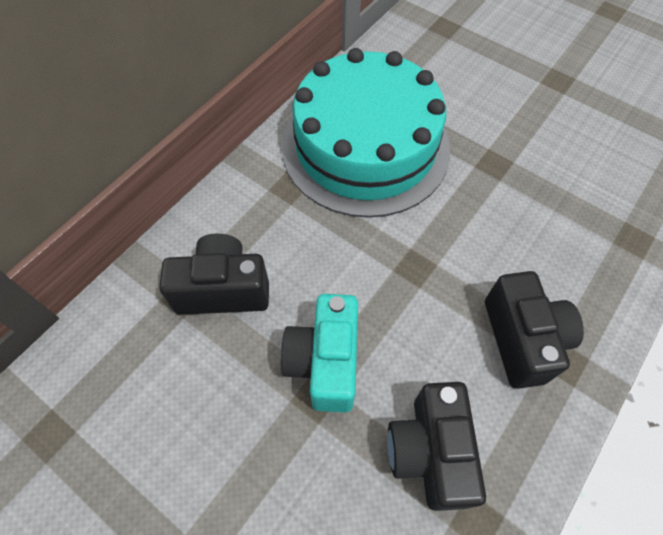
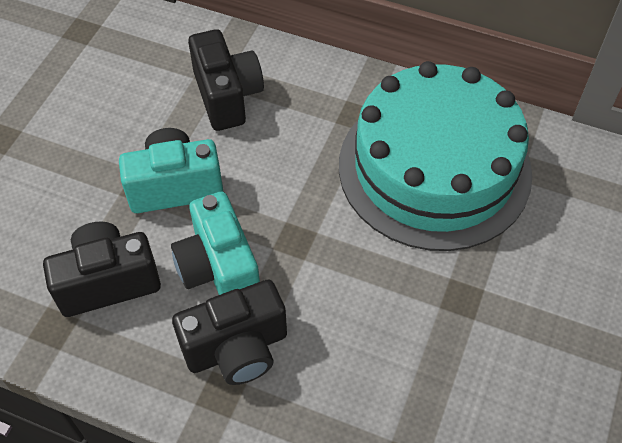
camera: 75 degrees right, 5 degrees down
none -> turquoise camera [171,192,260,295]

